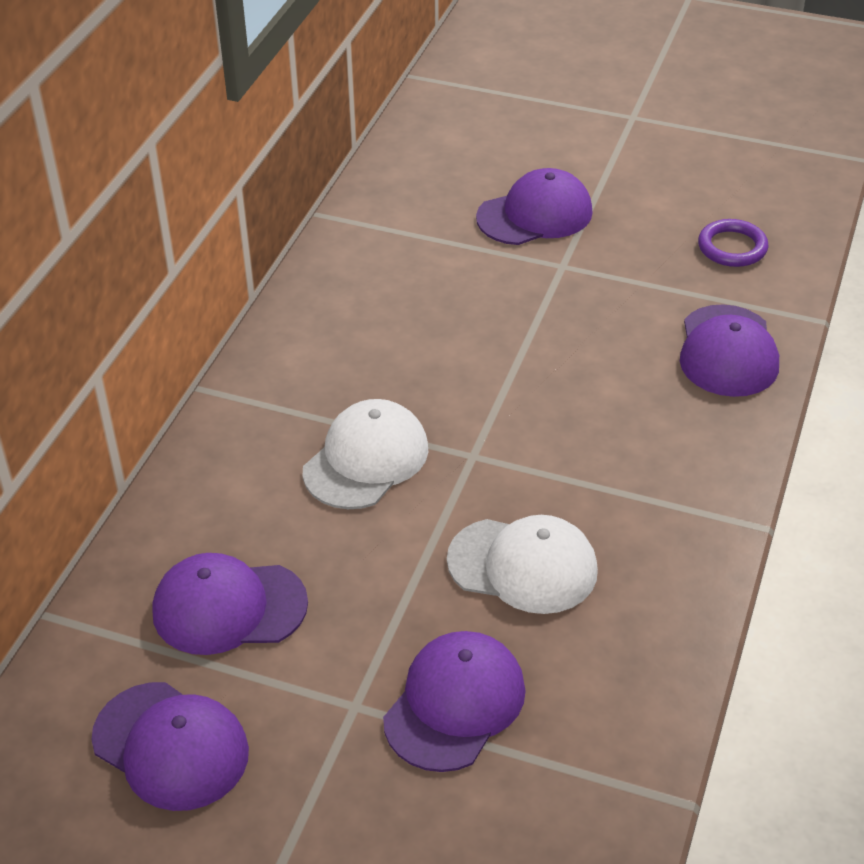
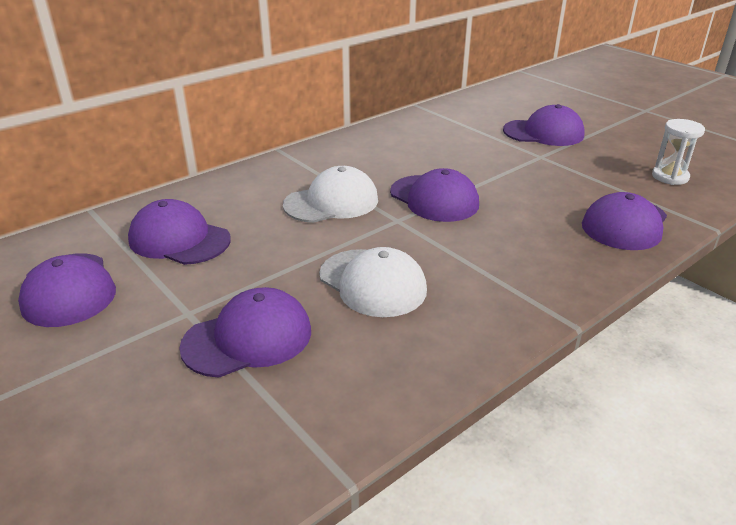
camera: 30 degrees right, 10 degrees down
purple ring [698,219,768,267] -> white hourglass [652,119,705,185]
none -> purple cap [390,168,479,222]

